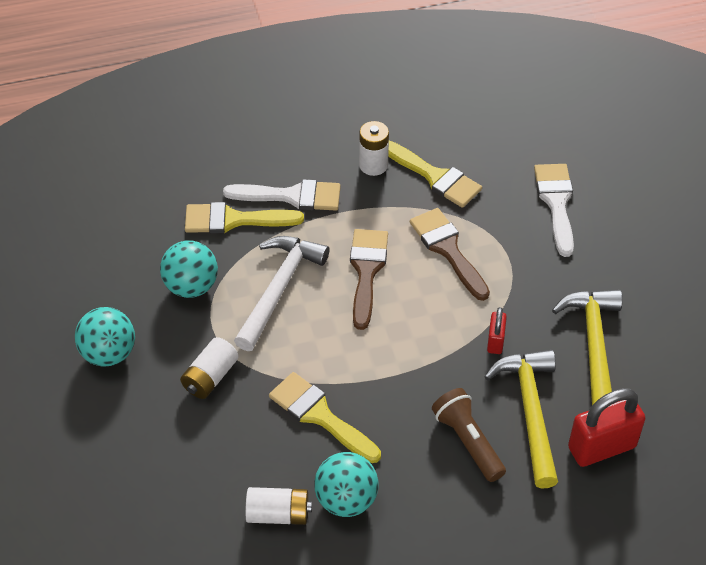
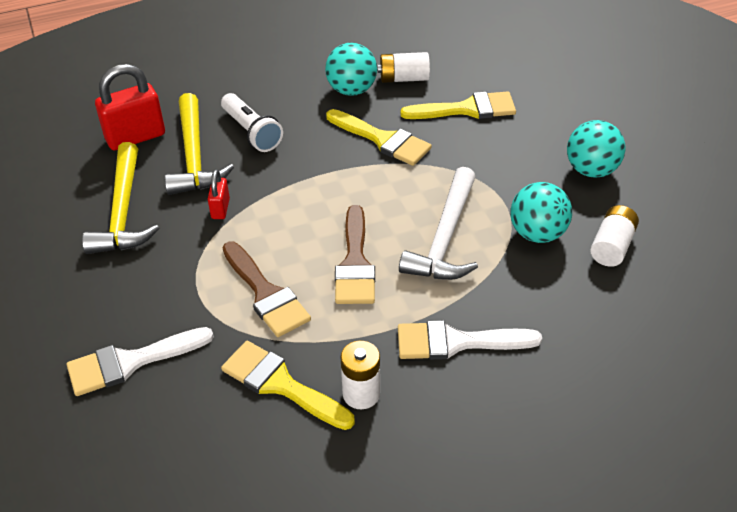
camera: 175 degrees right, 5 degrees down
white battery [180,337,239,399] -> white battery moved to [590,205,639,267]
yellow brush [185,202,304,233] -> yellow brush moved to [400,91,516,119]
brown flashlight [432,388,506,482] -> white flashlight [221,93,283,152]
white brush [534,164,574,257] -> white brush turned 75 degrees clockwise [67,327,214,396]

